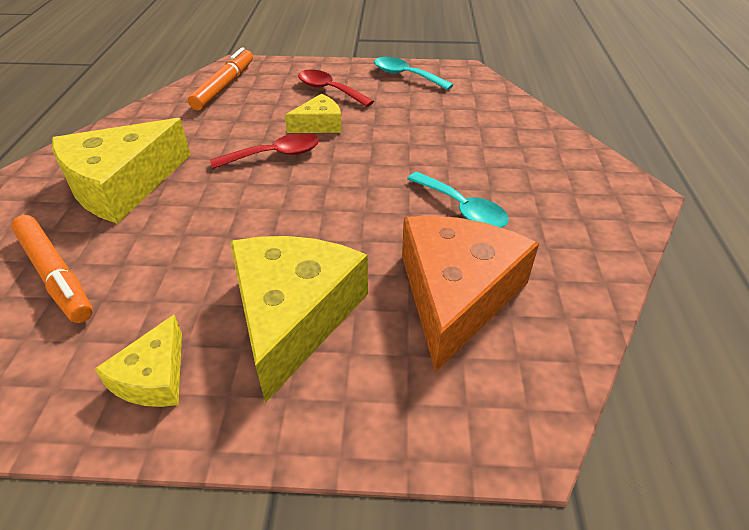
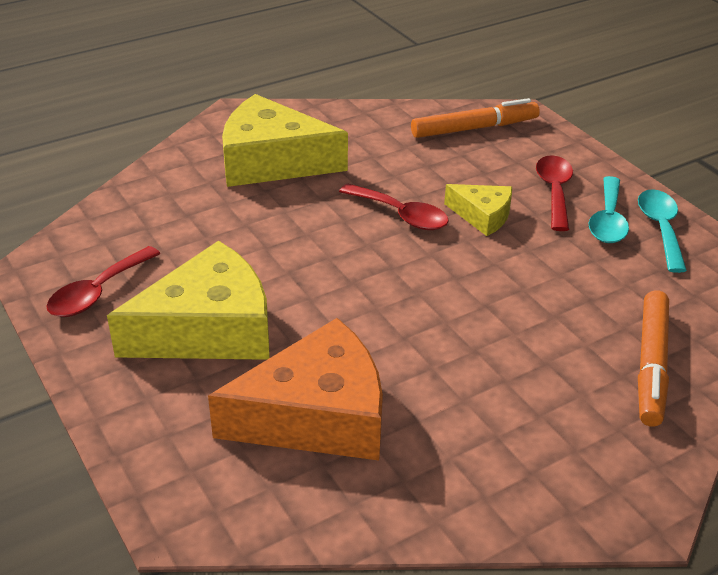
camera: 55 degrees right, 5 degrees down
orange marker [11,215,93,323] -> orange marker moved to [638,290,669,427]
yellow cheese [95,315,182,407] -> red spoon [47,246,161,317]
turquoise spoon [407,172,509,228] -> turquoise spoon moved to [589,176,629,243]

